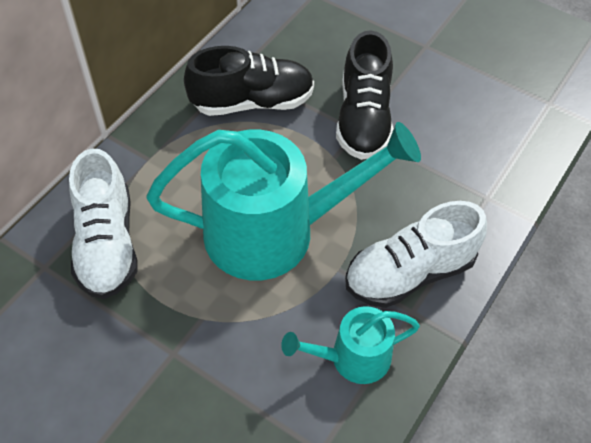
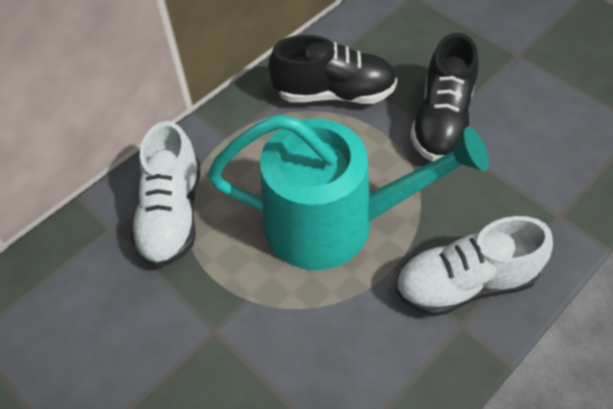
camera: 15 degrees right, 0 degrees up
turquoise watering can [281,306,420,384] -> none

